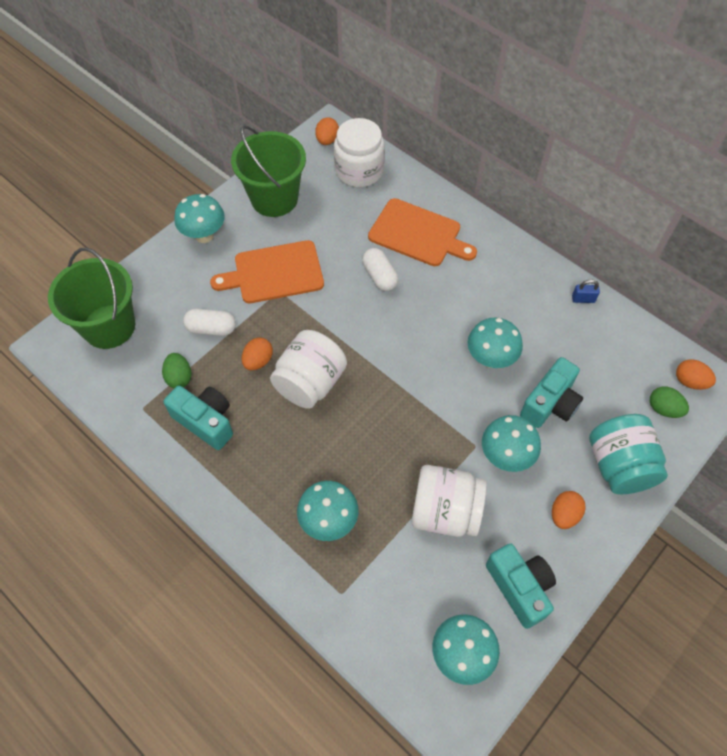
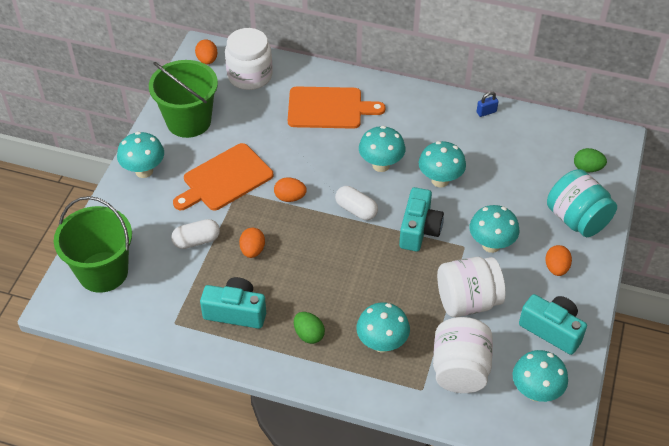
camera: 25 degrees left, 10 degrees down
green egg [162,353,192,388] -> green egg moved to [294,312,325,344]
white jar [270,330,347,409] -> white jar moved to [433,317,493,393]
white capsule [362,248,398,291] -> white capsule moved to [335,186,378,220]
turquoise camera [520,357,583,428] -> turquoise camera moved to [399,187,444,251]
orange egg [676,359,716,390] -> orange egg moved to [274,177,307,202]
none -> turquoise mushroom [359,126,405,172]

